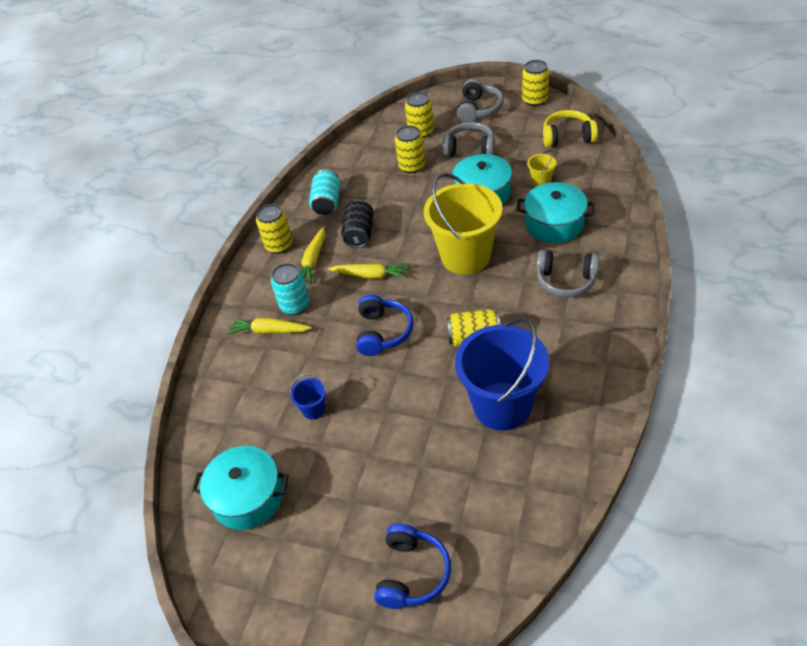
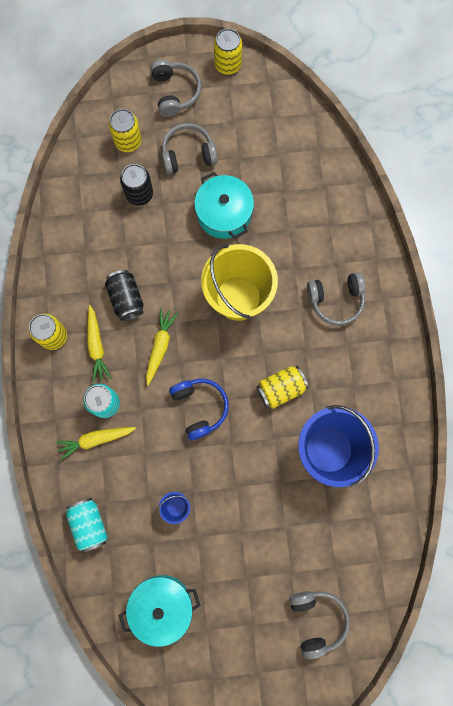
camera: 30 degrees left, 30 degrees up
turquoise can [309,169,340,215] -> turquoise can moved to [66,498,108,553]
yellow carrot [328,263,409,279] -> yellow carrot turned 60 degrees counterclockwise [146,308,178,385]
blue headphones [374,523,451,609] -> grey headphones [289,591,350,659]
yellow can [395,125,425,173] -> black can [120,164,153,205]
turquoise pot [517,182,595,243] -> none
yellow bucket [527,150,557,187] -> none
yellow headphones [543,110,598,148] -> none

